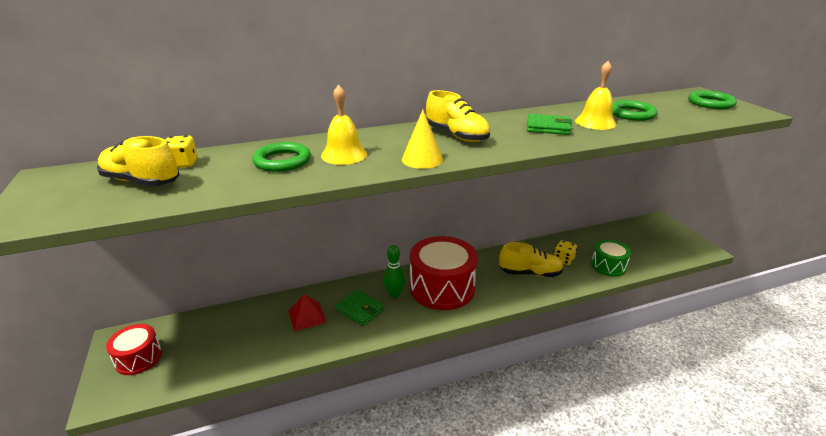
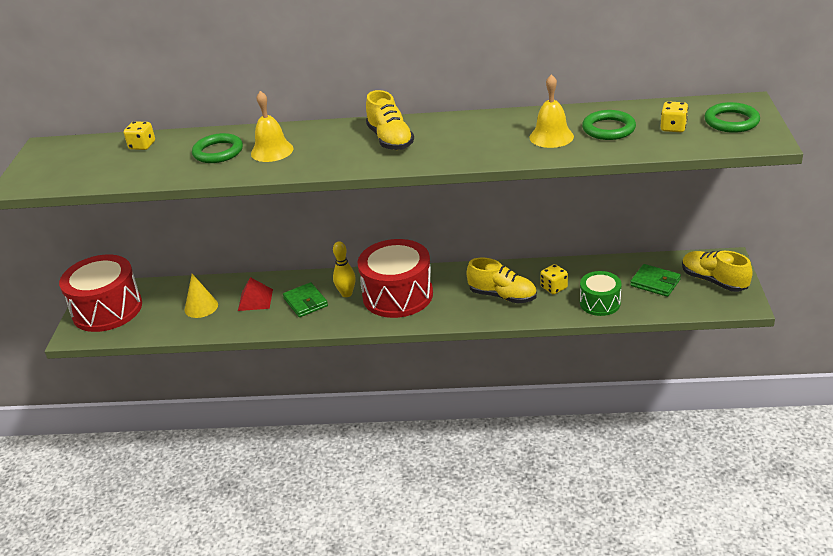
camera: 25 degrees right, 5 degrees up
yellow shoe [97,136,180,187] -> yellow shoe moved to [682,251,753,292]
red drum [106,324,162,375] -> red drum [59,255,142,332], size x1.83
green bowling pin [384,245,405,298] -> yellow bowling pin [333,241,356,297]
yellow cone [402,110,443,169] -> yellow cone moved to [185,274,218,318]
green wallet [527,114,572,135] -> green wallet moved to [630,264,681,297]
none -> yellow dice [661,101,688,132]

